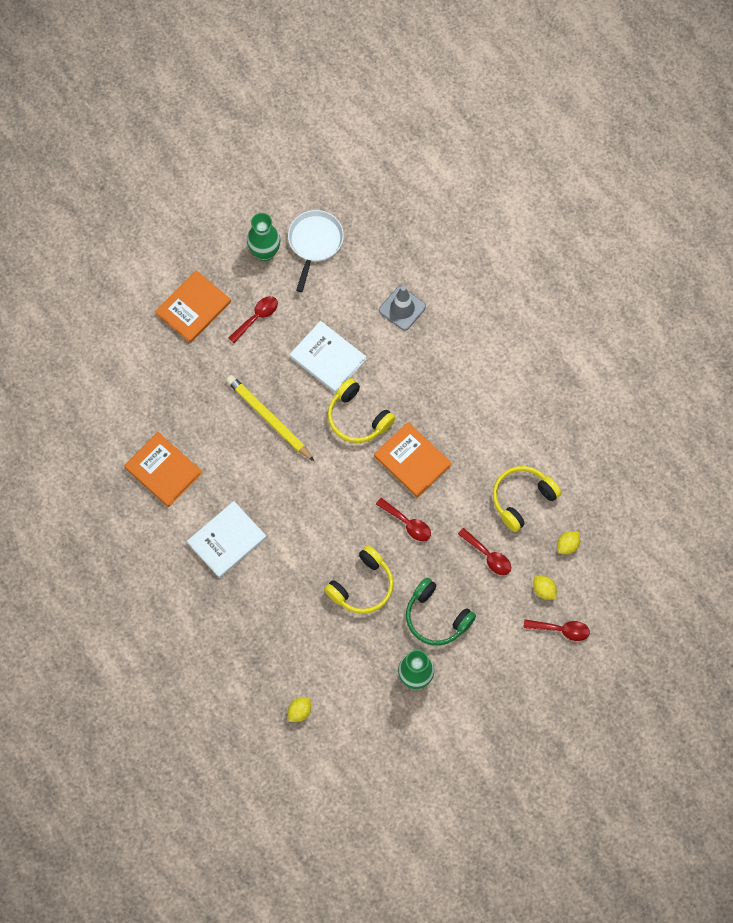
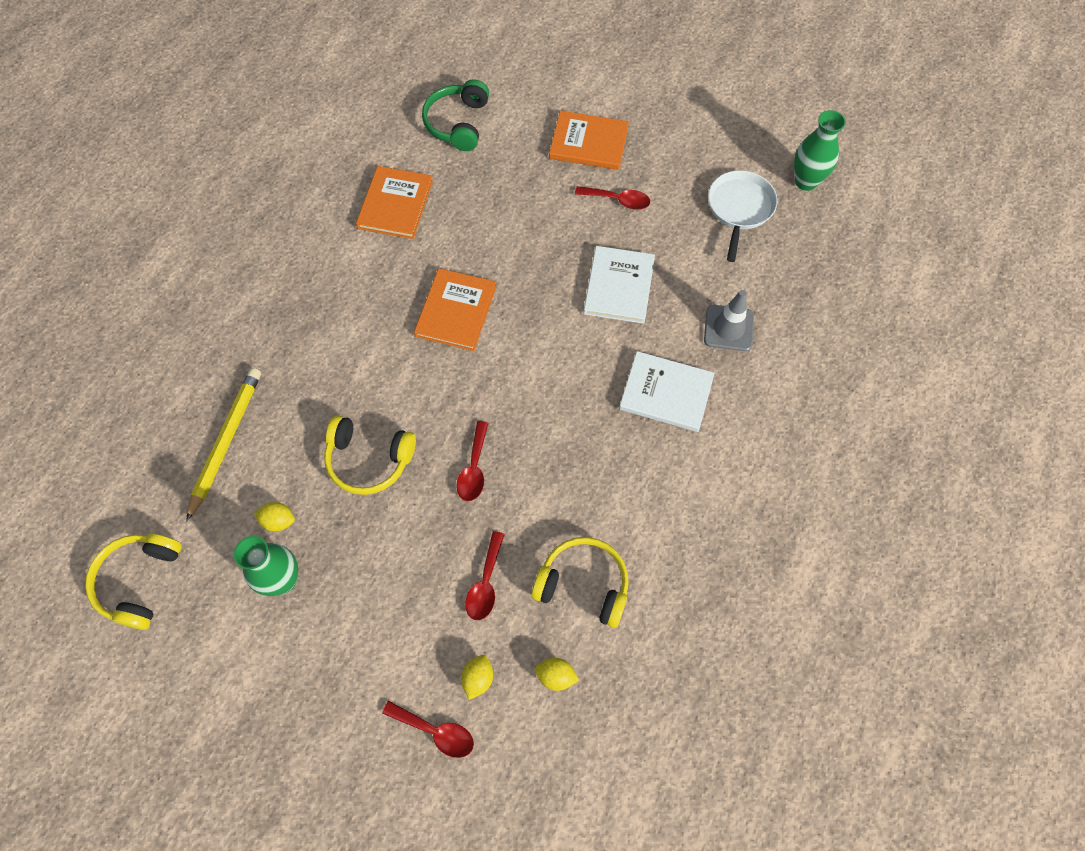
camera: 60 degrees right, 5 degrees down
white book [187,501,267,578] -> white book moved to [619,351,715,432]
yellow pencil [226,375,315,462] -> yellow pencil moved to [186,368,261,521]
green vase [247,213,281,261] -> green vase moved to [794,110,846,191]
white pan [288,210,344,292] -> white pan turned 60 degrees counterclockwise [708,170,778,262]
yellow lemon [288,697,311,722] -> yellow lemon moved to [254,502,295,531]
yellow headphones [328,378,395,443] -> yellow headphones moved to [85,534,182,630]
orange book [374,422,452,498] -> orange book moved to [414,268,496,351]
green headphones [406,578,476,646] -> green headphones moved to [422,80,489,151]
red spoon [523,619,590,641] -> red spoon turned 45 degrees counterclockwise [382,701,474,758]

